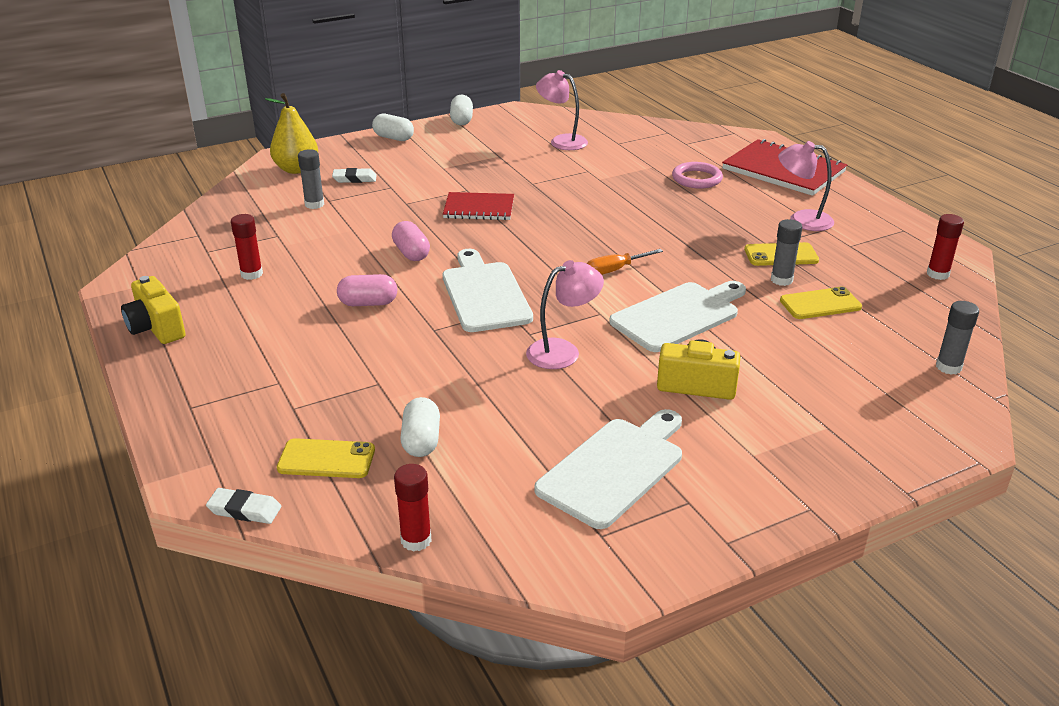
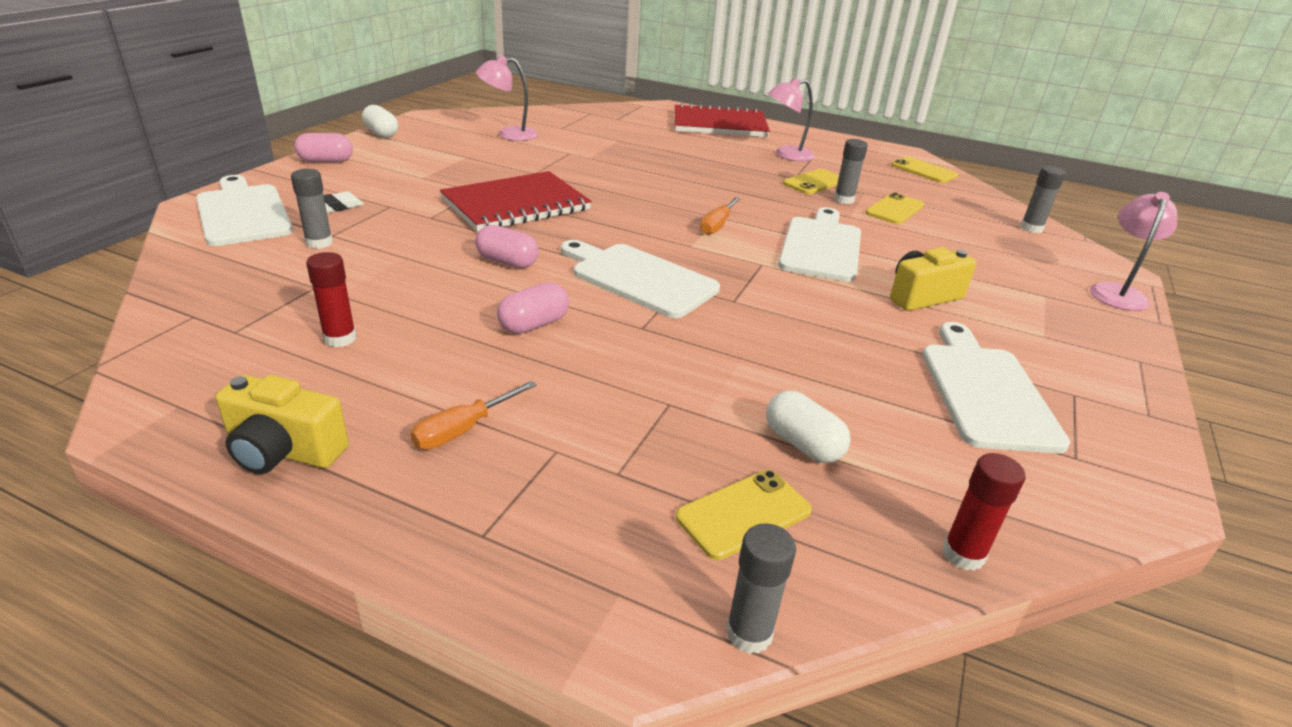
camera: 40 degrees left, 0 degrees up
white eraser [206,488,281,524] -> grey glue stick [726,523,796,654]
yellow pear [265,93,318,174] -> white cutting board [196,175,293,246]
white capsule [372,114,414,141] -> pink capsule [294,133,353,162]
red notebook [443,192,514,220] -> red notebook [440,171,592,232], size x1.61
pink lamp [526,260,604,369] -> pink lamp moved to [1090,192,1177,311]
pink ring [672,162,723,189] -> none
red glue stick [927,214,964,280] -> yellow phone [891,157,958,183]
none -> orange screwdriver [410,381,537,450]

